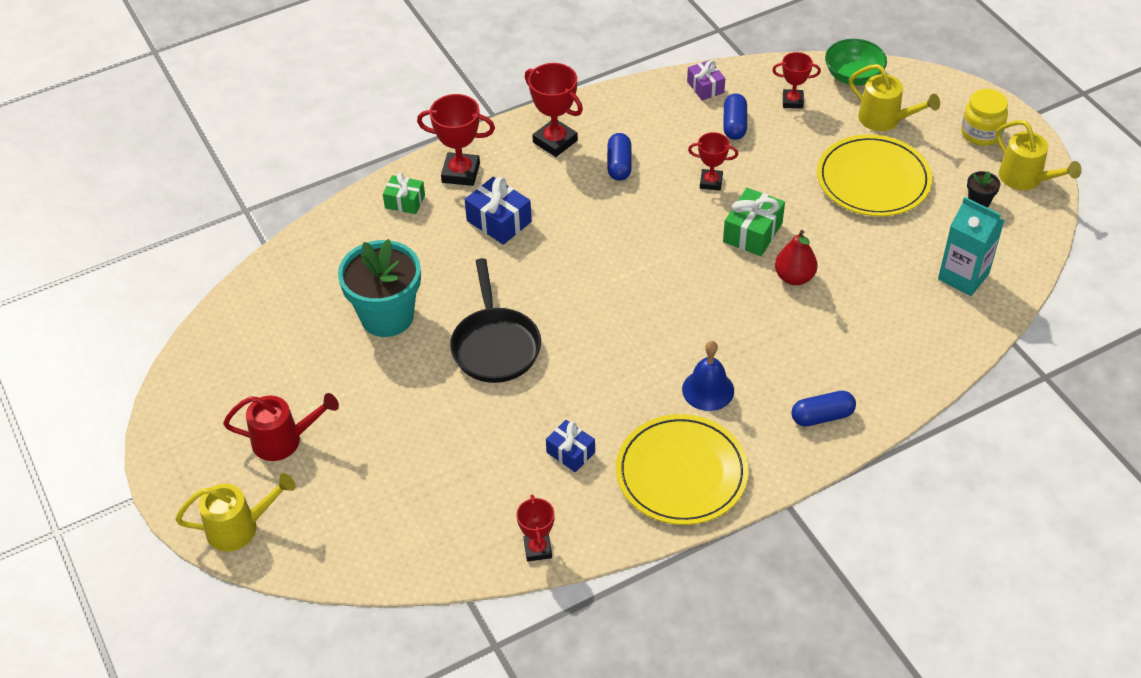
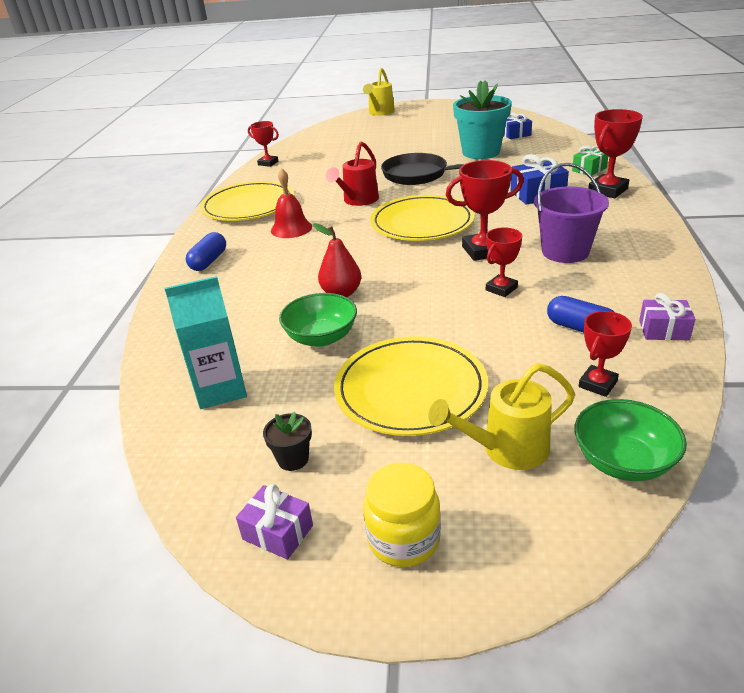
camera: 125 degrees right, 15 degrees down
red watering can [223,393,339,461] -> red watering can moved to [326,142,379,206]
red trophy [525,63,583,157] -> red trophy moved to [446,160,524,261]
blue gift [546,420,595,472] -> blue gift moved to [504,113,532,139]
blue capsule [607,133,632,181] -> purple bucket [534,163,609,263]
blue bell [682,341,734,411] -> red bell [271,169,312,238]
green gift [723,188,785,256] -> none
yellow watering can [996,120,1082,190] -> purple gift [236,484,313,560]
none -> green bowl [279,293,357,347]
none -> yellow plate [370,195,475,241]

